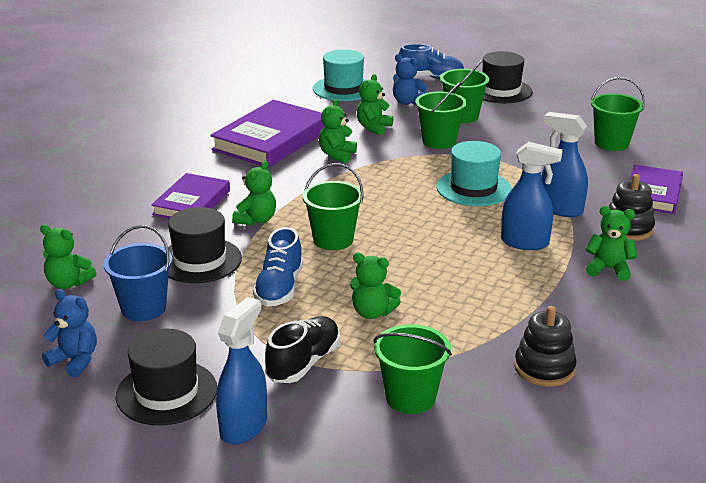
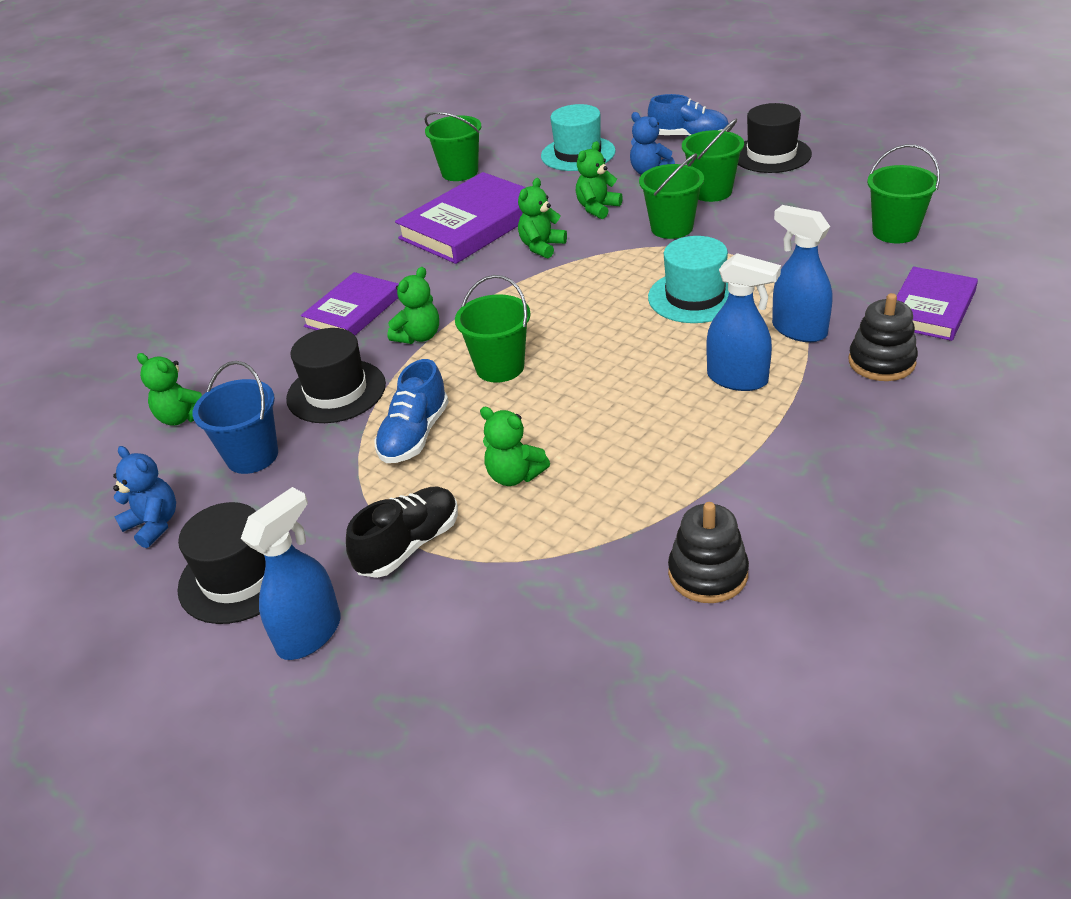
camera: 15 degrees right, 10 degrees up
green bucket [374,324,452,414] -> green bucket moved to [424,112,481,181]
green teddy bear [585,206,637,281] -> none

